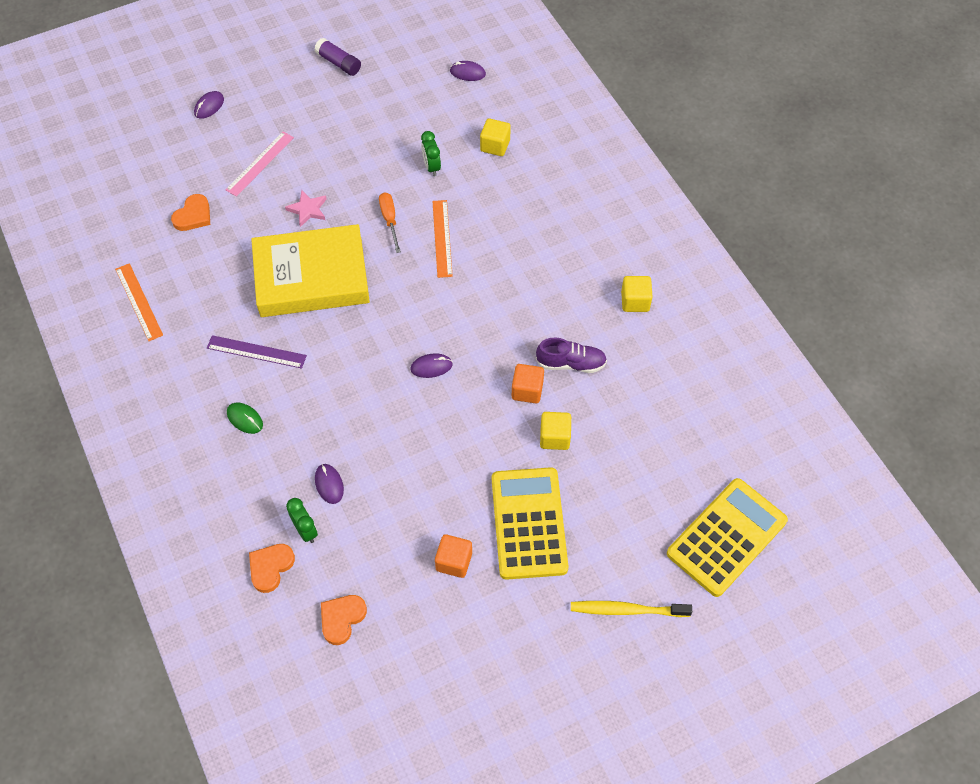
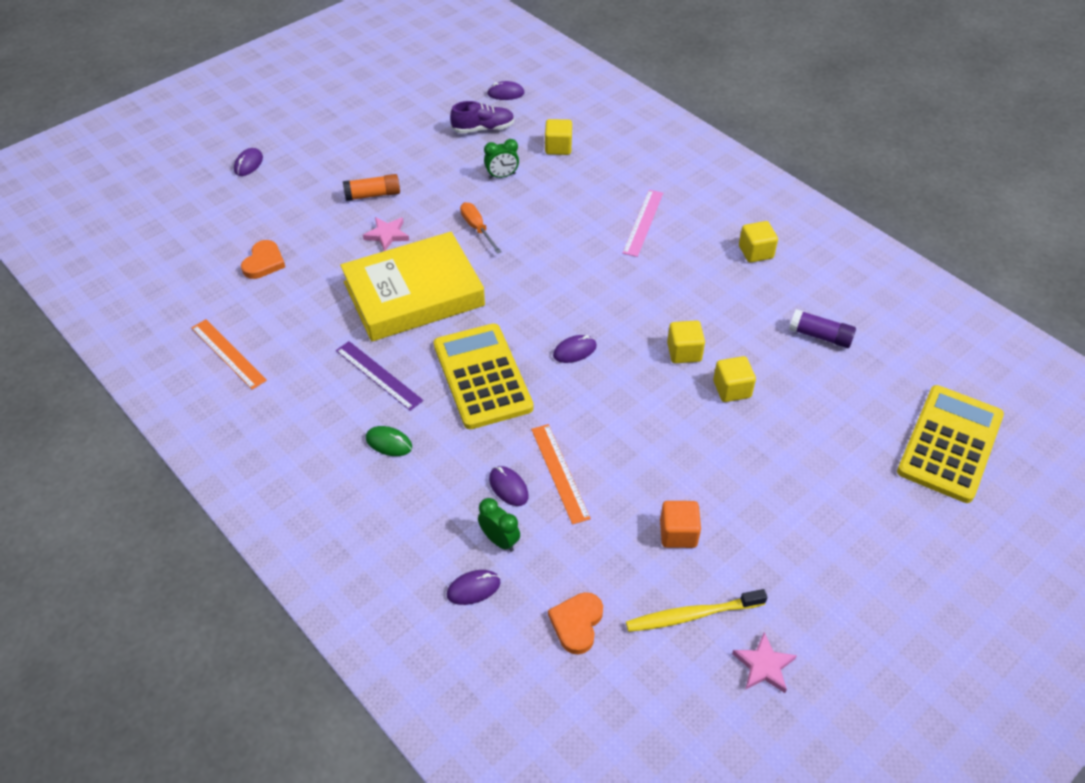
camera: 15 degrees left, 10 degrees down
purple ruler [207,335,307,369] -> purple ruler turned 45 degrees clockwise [336,341,424,411]
pink ruler [226,132,294,197] -> pink ruler moved to [622,190,663,257]
orange heart [249,544,295,593] -> purple mouse [447,570,501,605]
purple glue stick [314,38,361,76] -> purple glue stick moved to [789,309,856,348]
green clock [421,131,441,177] -> green clock turned 75 degrees counterclockwise [484,139,519,179]
orange ruler [432,200,453,278] -> orange ruler moved to [531,424,591,525]
yellow calculator [492,467,569,580] -> yellow calculator moved to [434,323,534,429]
orange cube [512,364,544,403] -> yellow cube [667,320,705,363]
purple shoe [536,338,607,373] -> purple shoe moved to [450,101,515,133]
yellow toothbrush [571,601,692,617] -> yellow toothbrush moved to [626,589,768,632]
none -> orange glue stick [343,174,400,201]
none -> pink star [732,632,797,693]

